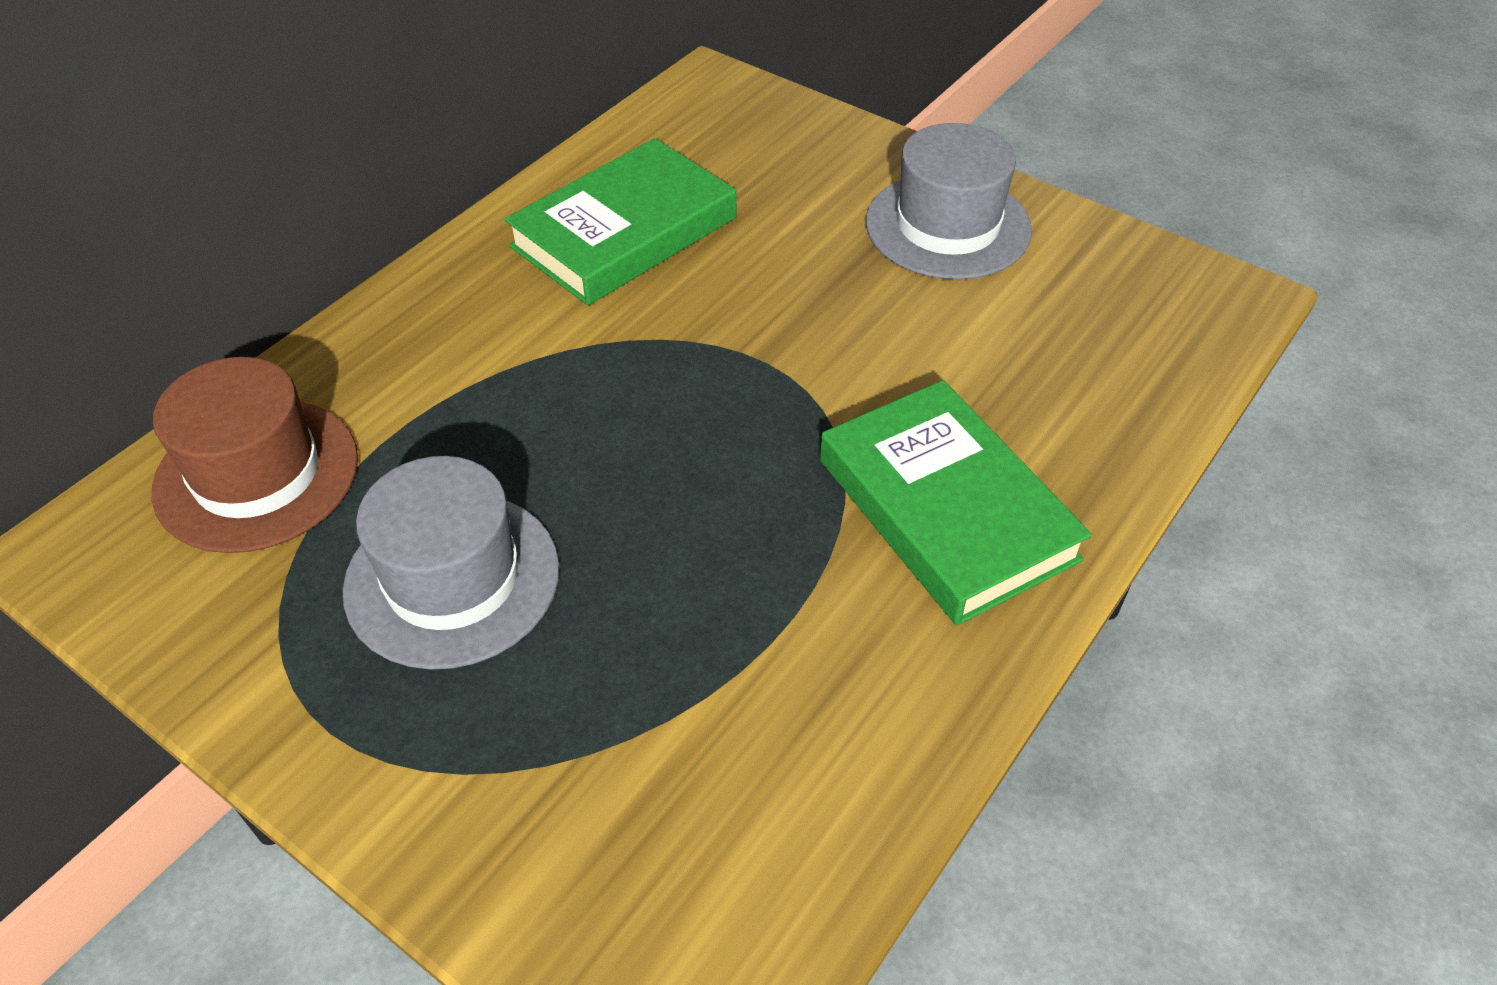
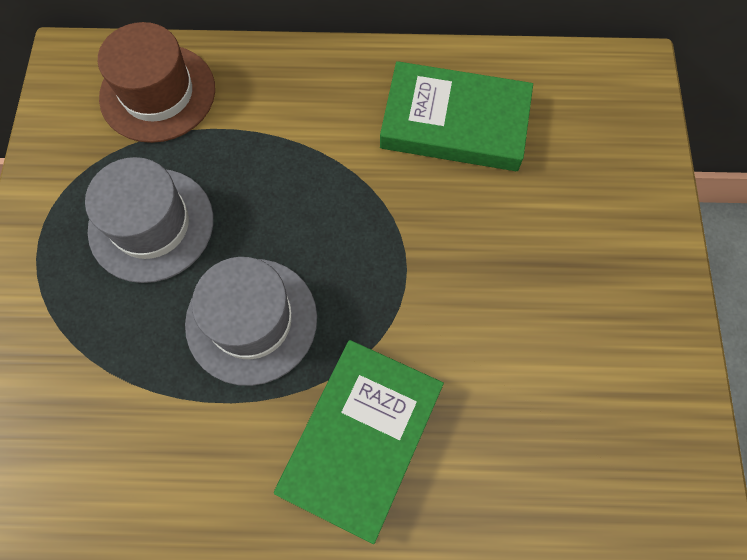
camera: 55 degrees right, 20 degrees up
grey hat [866,123,1032,280] -> grey hat moved to [185,257,317,386]

